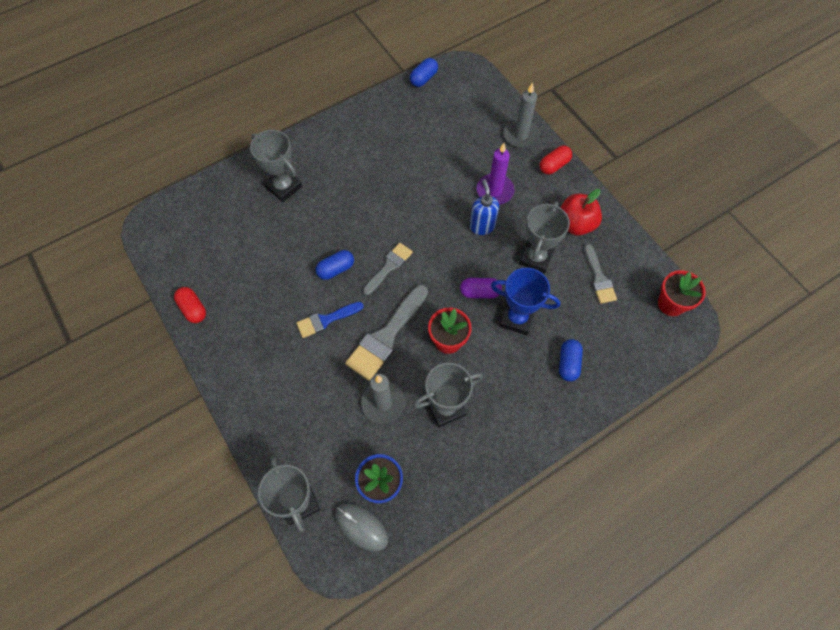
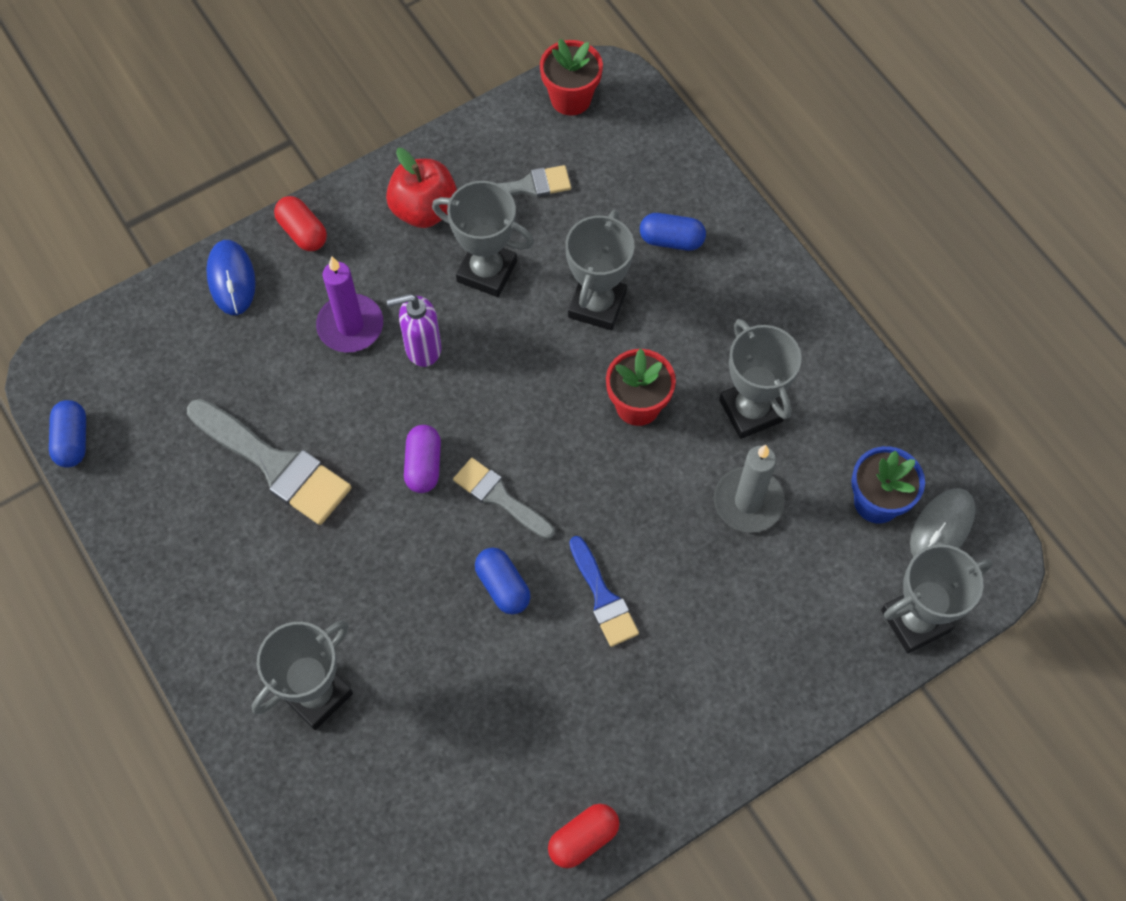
camera: 90 degrees left, 0 degrees up
grey brush [345,285,428,381] -> grey brush moved to [187,399,351,525]
blue capsule [410,58,438,87] -> blue capsule turned 45 degrees clockwise [49,400,86,468]
purple capsule [460,278,502,298] -> purple capsule moved to [404,425,441,493]
blue soap dispenser [470,179,499,235] -> purple soap dispenser [387,294,442,367]
blue trophy [491,268,560,335] -> grey trophy [565,210,634,331]
grey candle [503,83,540,148] -> blue mouse [206,240,256,315]

